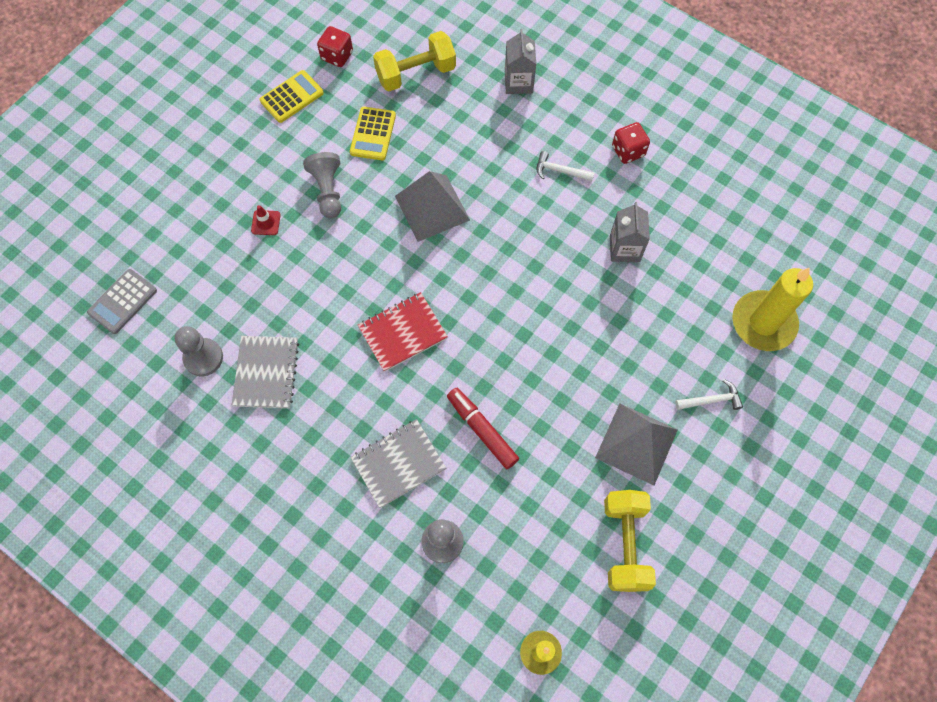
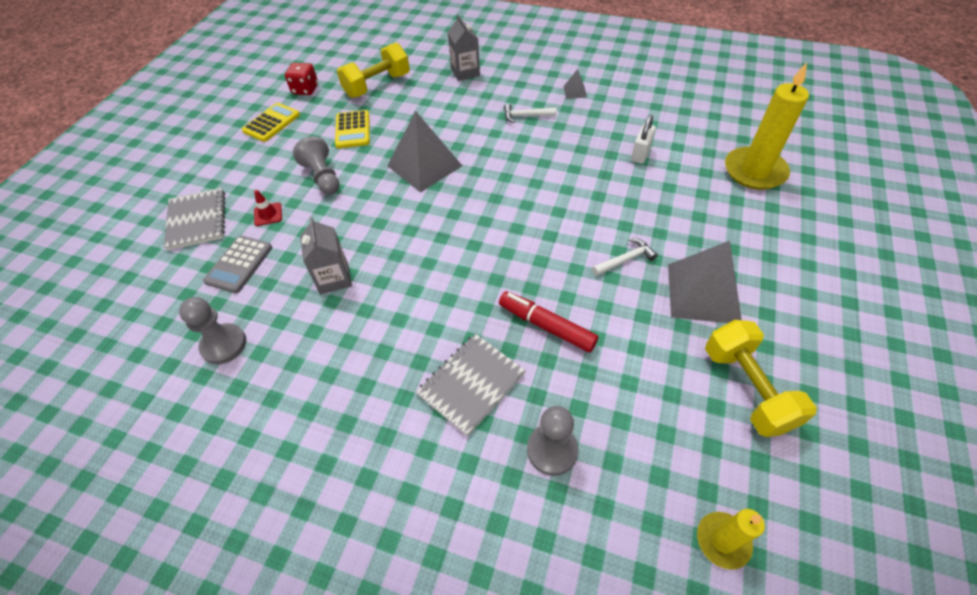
camera: 15 degrees left, 15 degrees down
grey calculator [87,269,157,334] -> grey calculator moved to [203,236,272,293]
grey notebook [232,336,299,408] -> grey notebook moved to [164,188,225,250]
red notebook [358,292,448,372] -> none
grey carton [610,202,650,262] -> grey carton moved to [300,217,352,294]
red dice [612,122,650,164] -> grey pyramid [563,69,587,99]
white hammer [675,379,743,410] -> white hammer moved to [592,238,658,276]
none -> white padlock [631,115,656,164]

